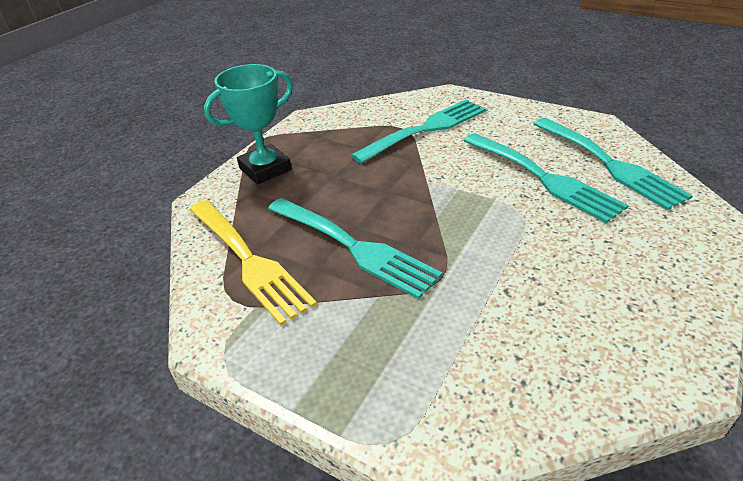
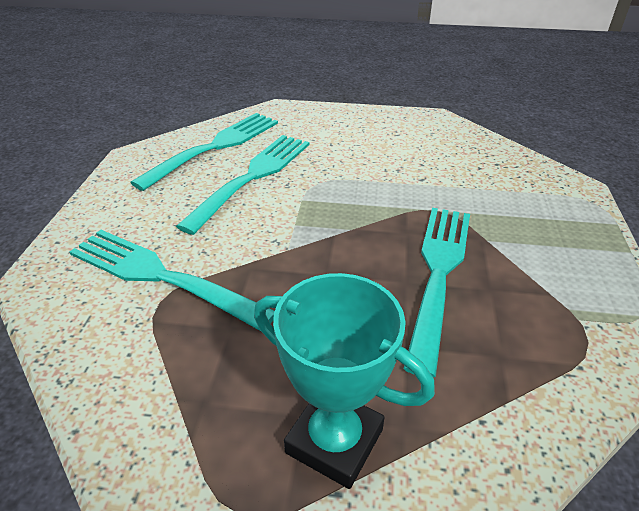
camera: 115 degrees left, 0 degrees up
yellow fork [190,200,317,326] -> none

